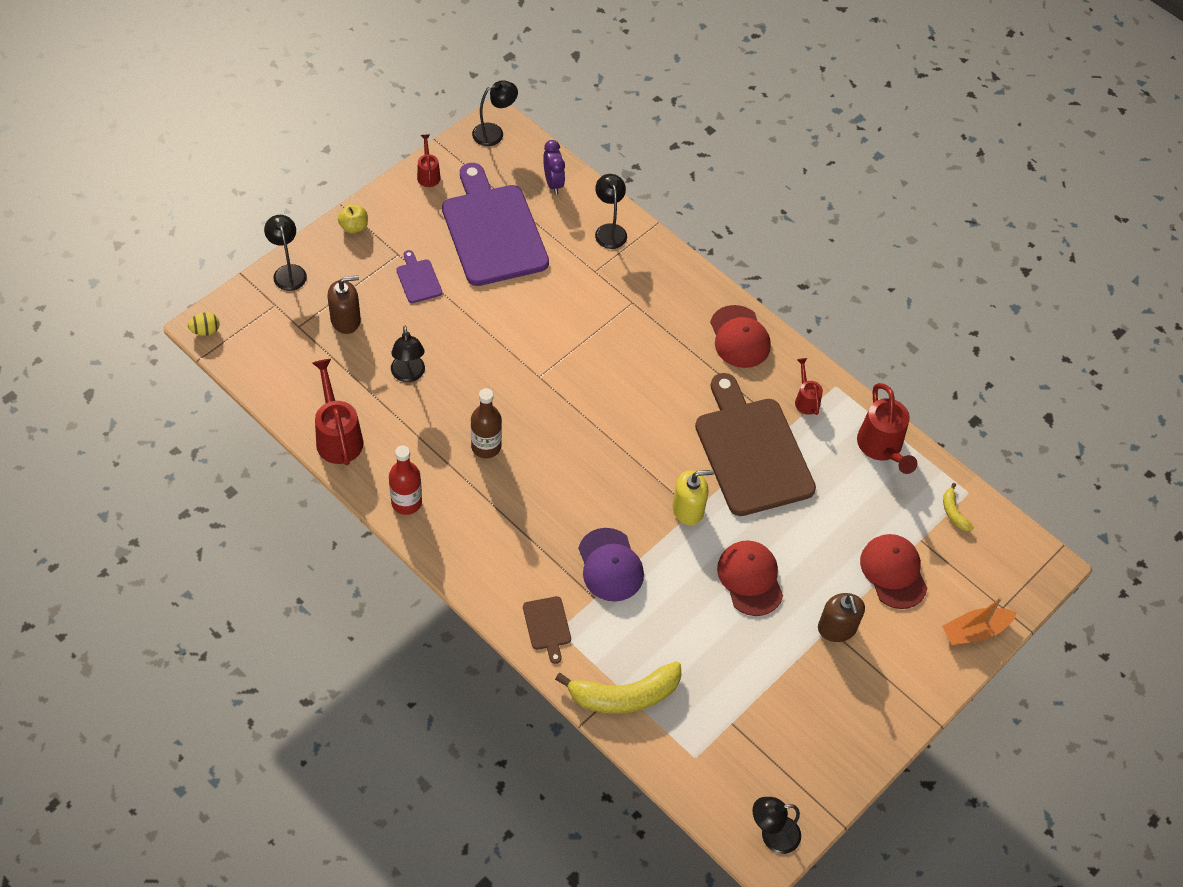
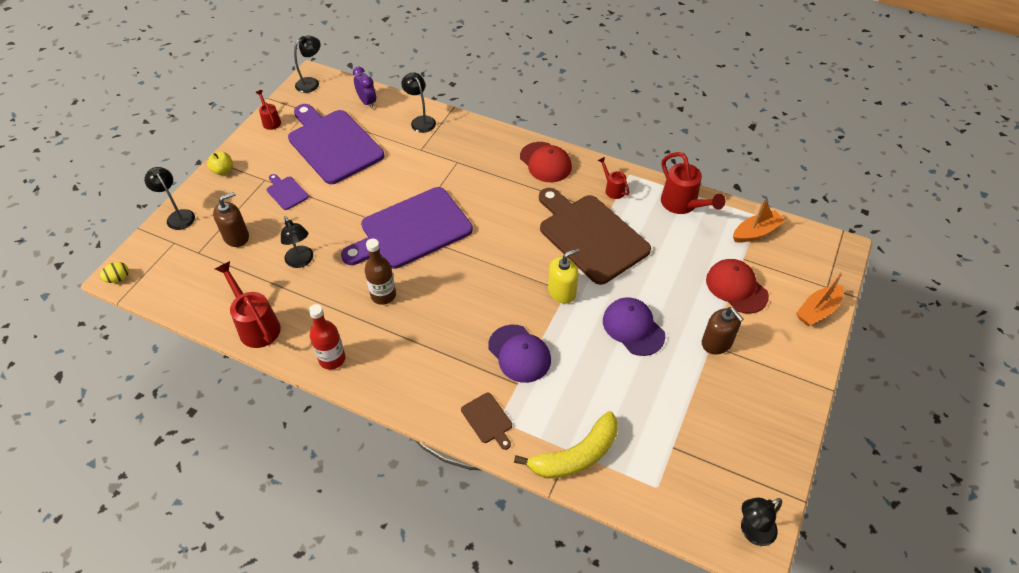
camera: 15 degrees left, 5 degrees down
red cap [717,540,783,616] -> purple cap [603,297,665,356]
yellow banana [943,483,974,531] -> orange boat [733,198,785,243]
none -> purple cutting board [341,187,473,269]

